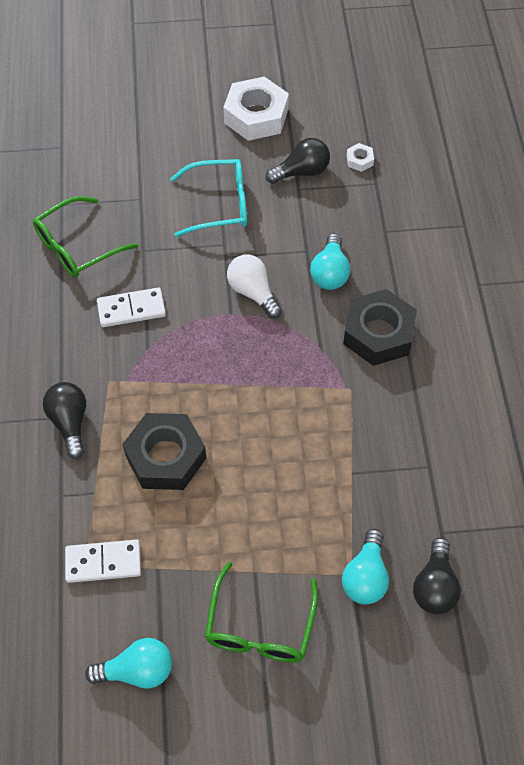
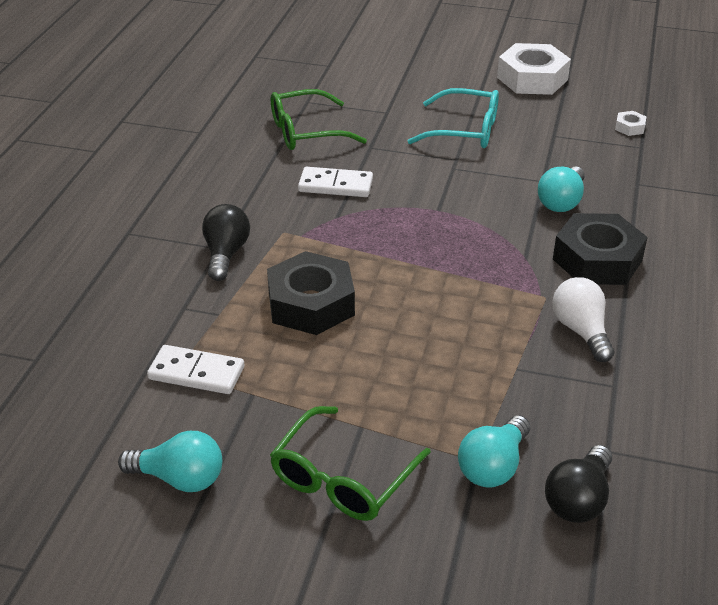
camera: 20 degrees right, 20 degrees down
white light bulb [227,255,282,318] -> white light bulb moved to [552,277,615,362]
black light bulb [266,138,330,184] -> none

